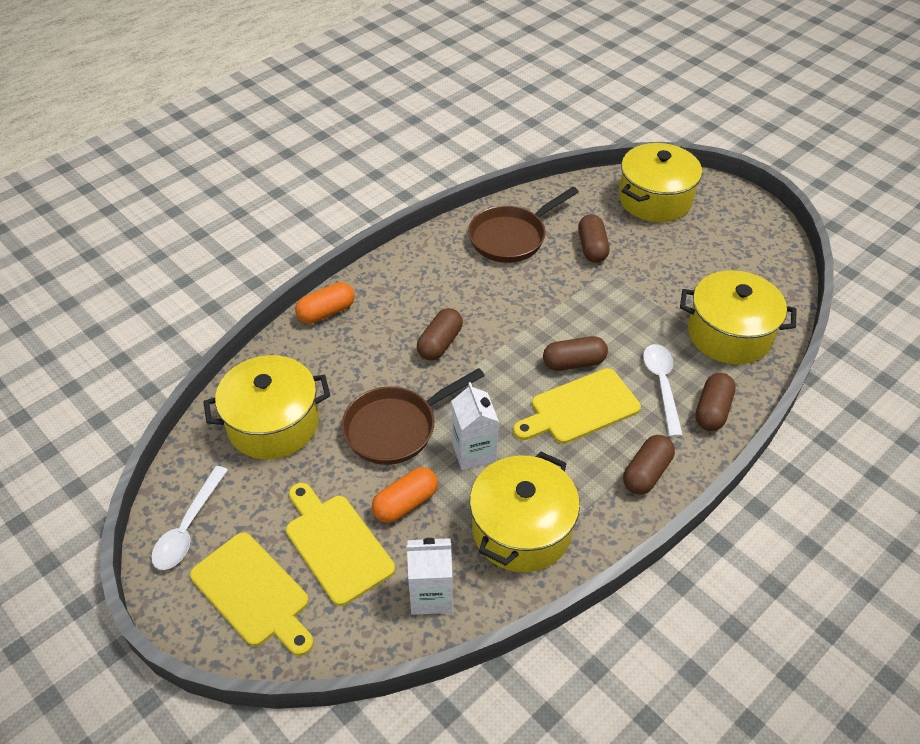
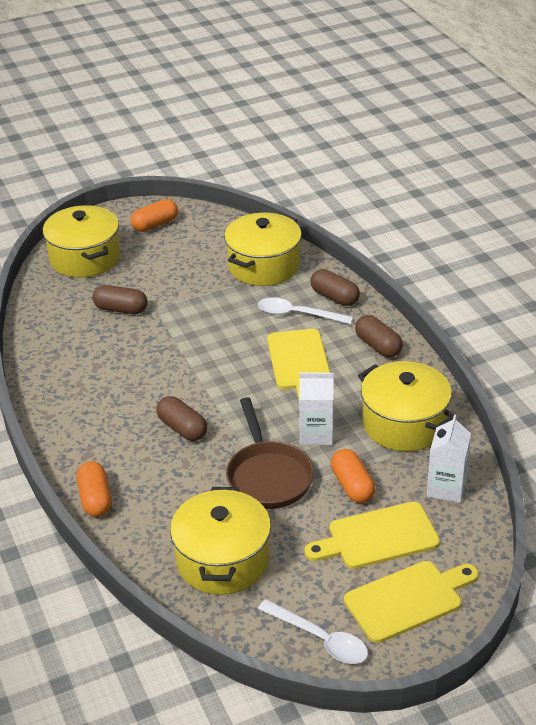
camera: 70 degrees left, 10 degrees down
brown pan [468,187,579,263] -> none
brown capsule [543,336,608,371] -> none
none -> orange capsule [130,199,178,232]

